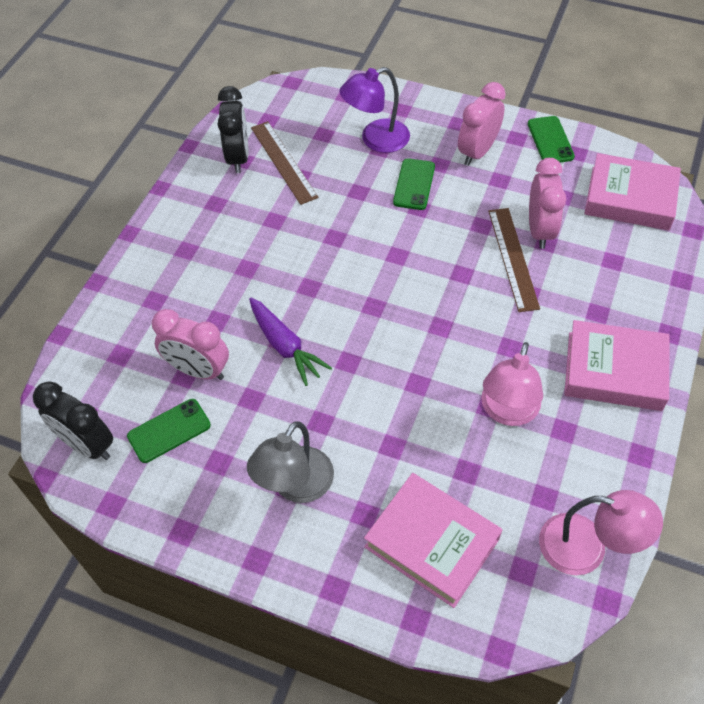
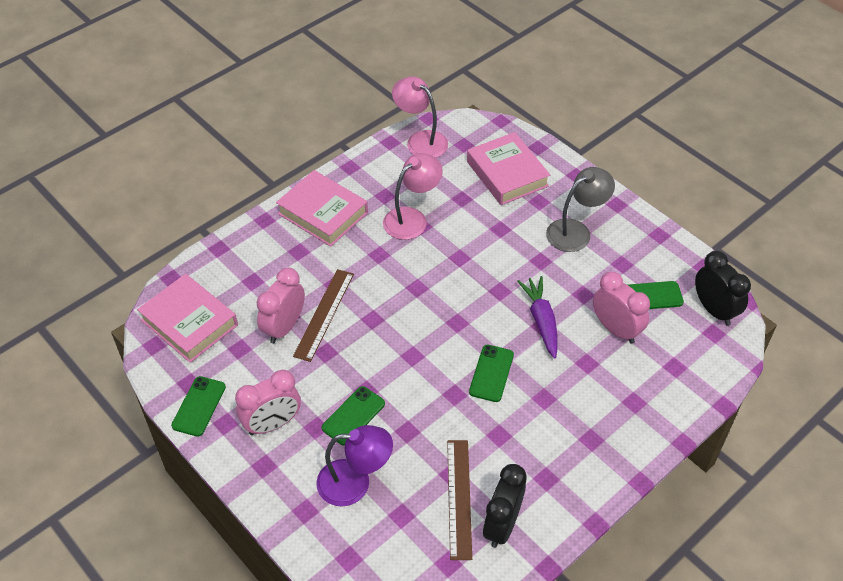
camera: 155 degrees left, 5 degrees down
none -> green phone [469,345,514,402]

